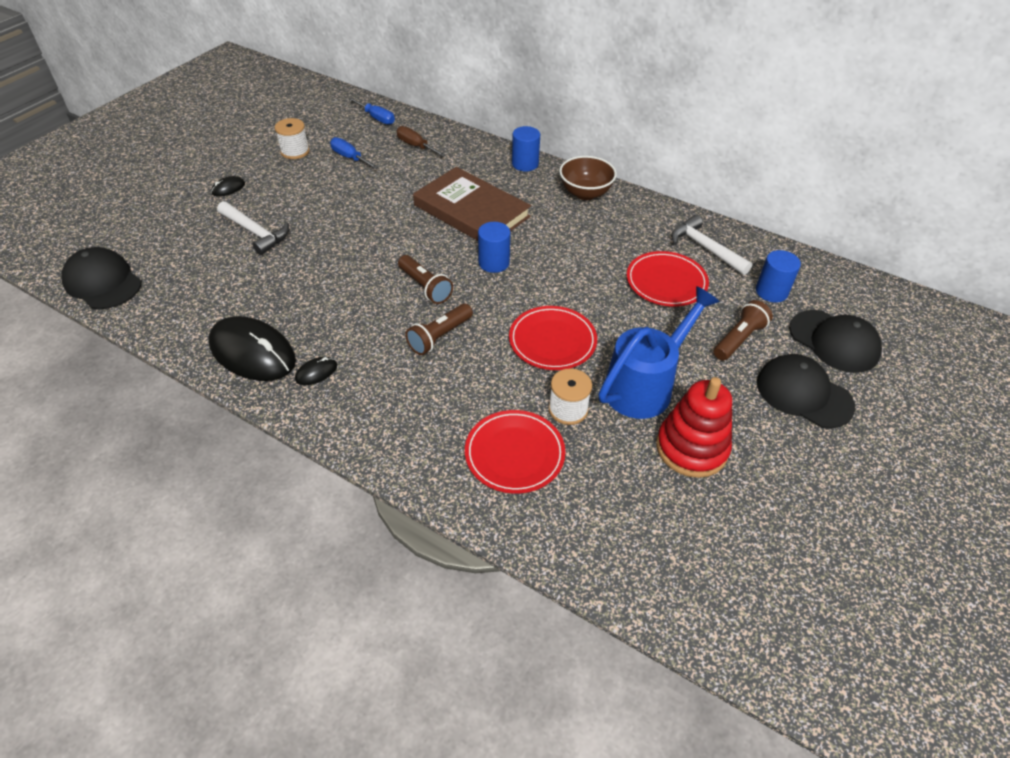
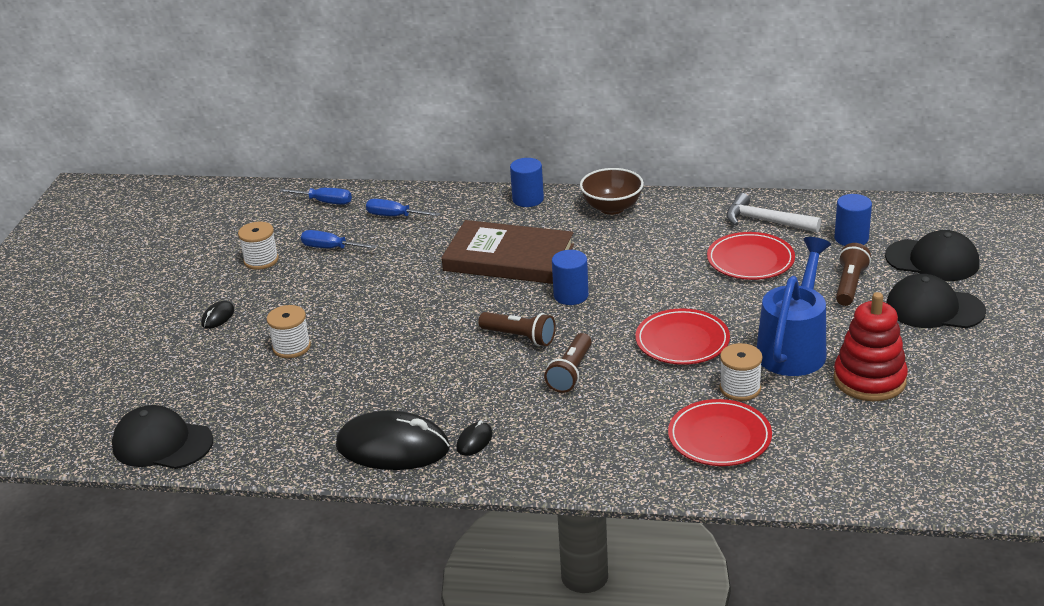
camera: 20 degrees left, 15 degrees down
white hammer [217,201,289,255] -> white spool [267,305,311,358]
brown screwdriver [396,126,446,157] -> blue screwdriver [366,199,440,216]

